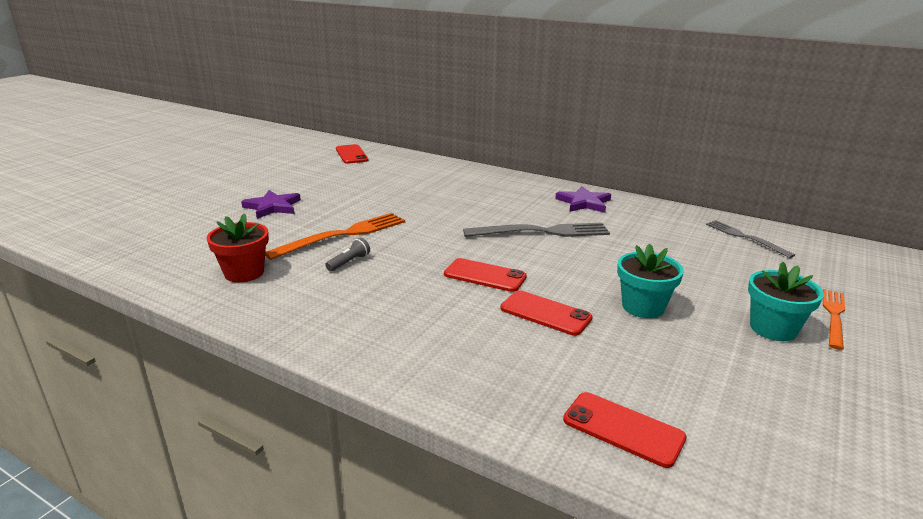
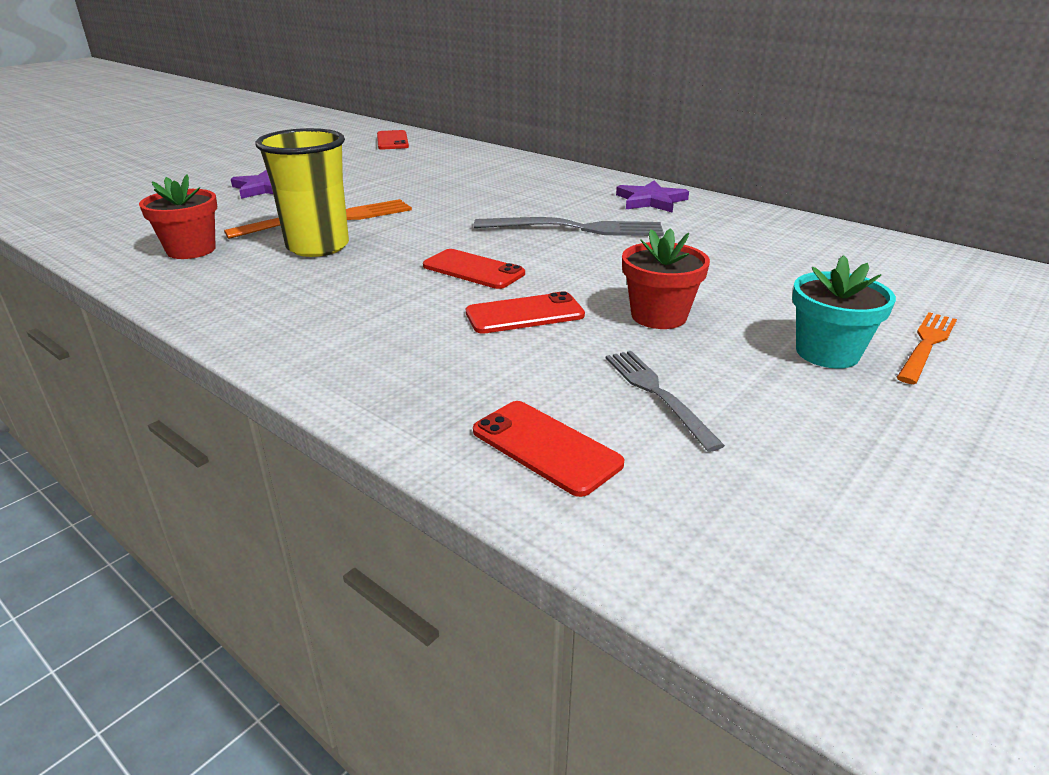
camera: 10 degrees right, 5 degrees up
grey flashlight [325,238,370,271] -> yellow cup [255,128,349,257]
red phone [500,290,593,336] -> red phone turned 60 degrees counterclockwise [466,291,585,334]
turquoise flower pot [617,243,684,318] -> red flower pot [622,228,710,329]
grey fork [706,220,795,258] -> grey fork moved to [606,351,725,452]

